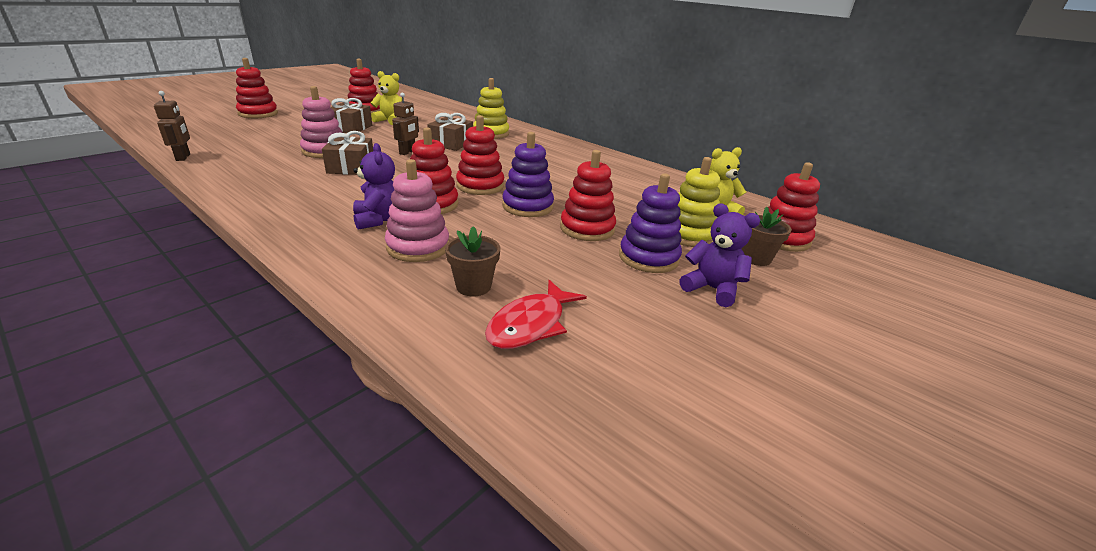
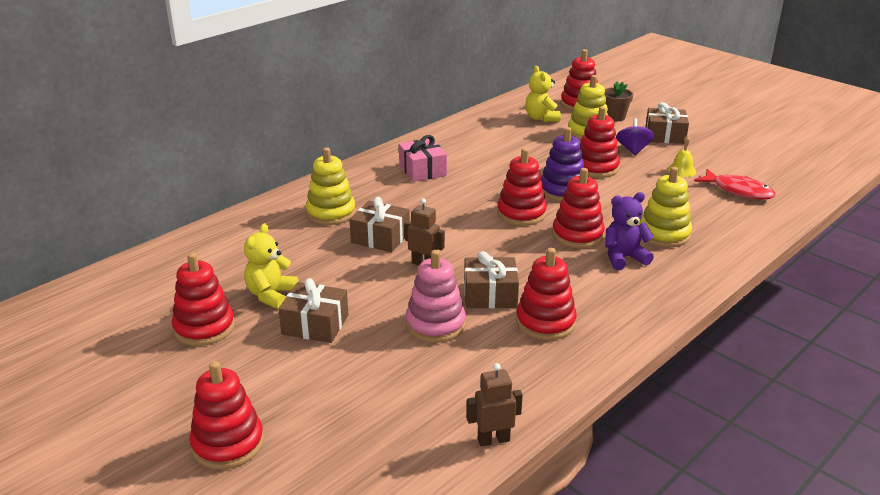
camera: 85 degrees left, 0 degrees up
pink stacking toy [385,159,449,262] -> yellow stacking toy [640,167,692,247]
brown flower pot [445,226,500,297] -> none
purple stacking toy [619,173,682,273] -> purple spinning top [616,118,654,156]
purple teddy bear [680,203,760,307] -> brown gift [645,102,689,144]
none -> pink gift [399,135,447,182]
none -> red stacking toy [516,248,577,340]
none -> yellow bell [668,135,696,177]

